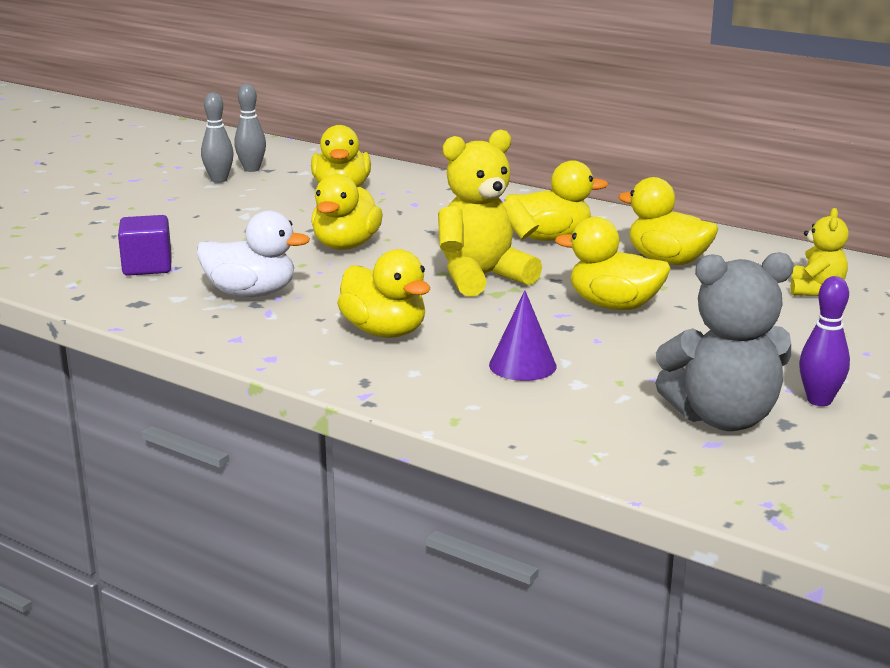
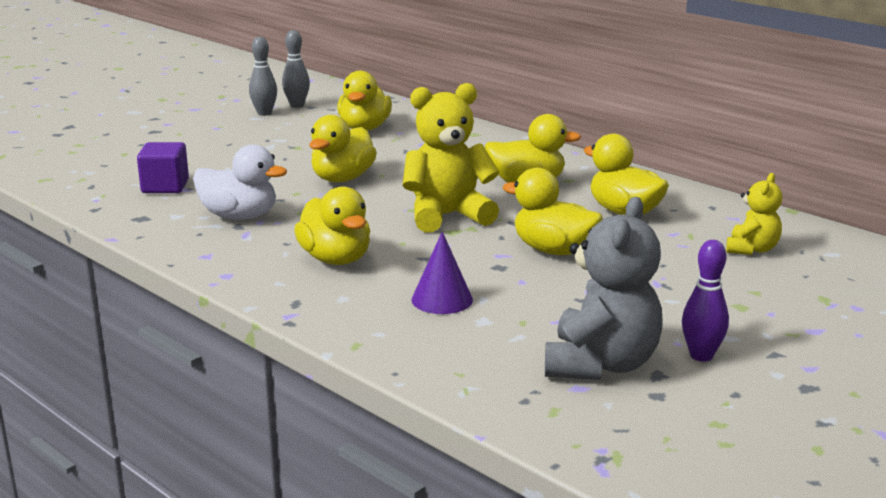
camera: 10 degrees right, 0 degrees up
grey teddy bear [655,252,794,431] -> grey teddy bear turned 75 degrees counterclockwise [545,197,663,380]

